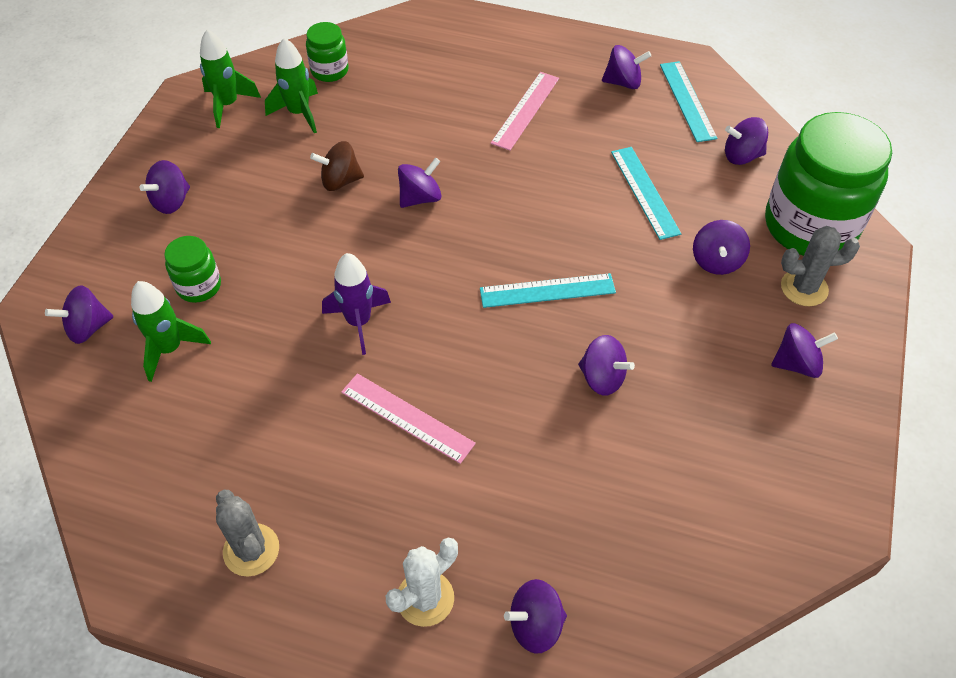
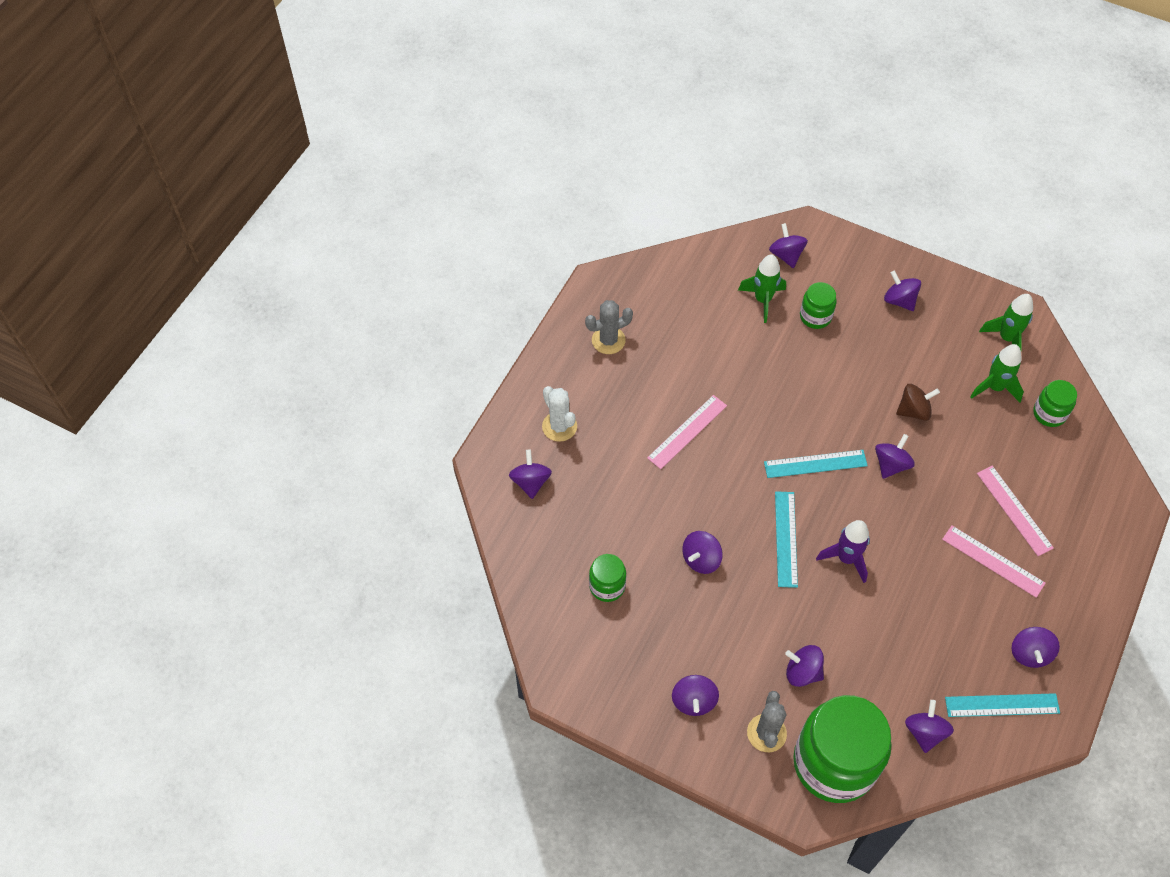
camera: 100 degrees right, 5 degrees up
brown spinning top [310,141,364,191] -> brown spinning top turned 75 degrees clockwise [896,384,940,421]
purple rocket [322,253,391,355] -> purple rocket moved to [816,520,870,583]
purple spinning top [398,157,442,208] -> purple spinning top turned 120 degrees counterclockwise [875,434,915,479]
turquoise ruler [611,147,681,240] -> turquoise ruler moved to [764,450,868,478]
none -> green jar [589,554,626,602]
none -> pink ruler [977,466,1054,556]

